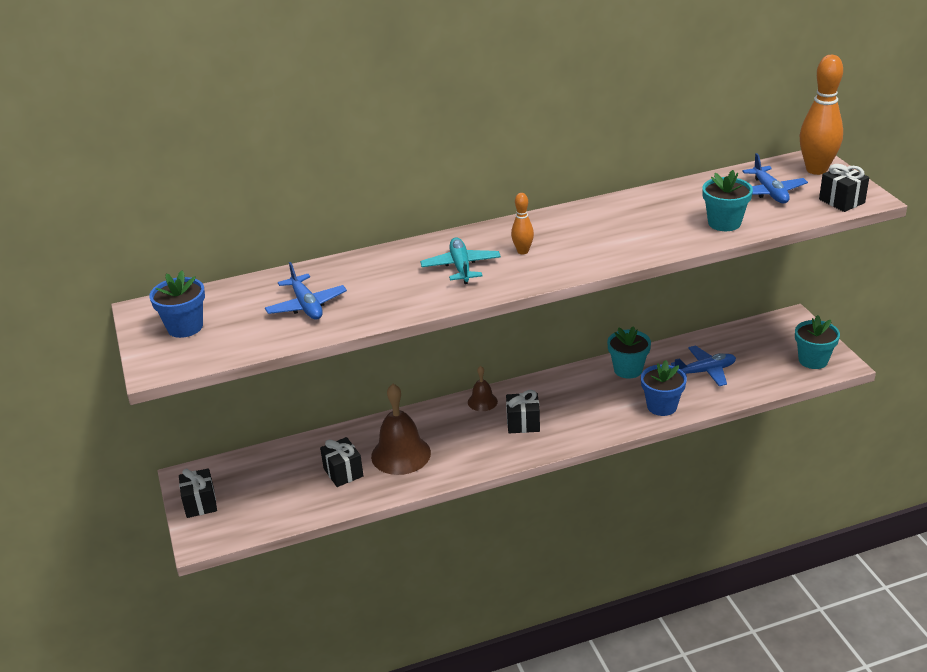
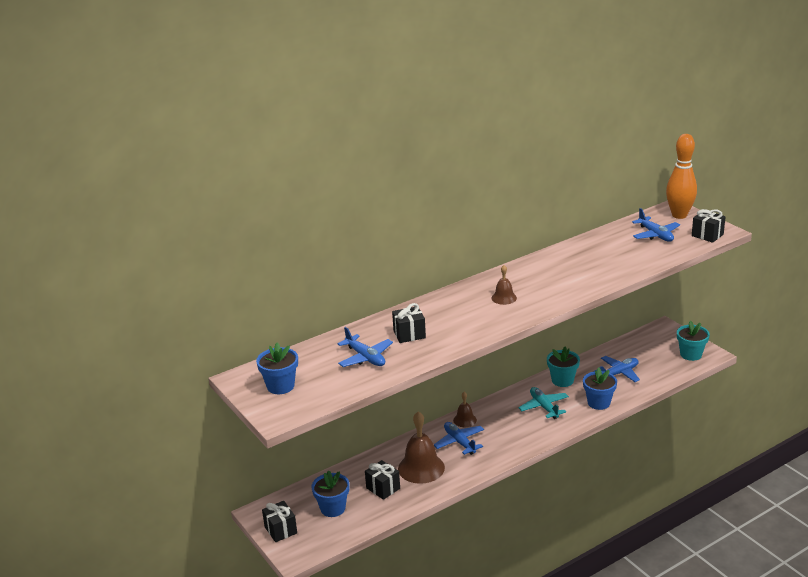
camera: 15 degrees left, 5 degrees down
turquoise plane [420,237,501,284] -> turquoise plane moved to [518,387,569,419]
black gift [506,390,540,433] -> black gift moved to [392,303,426,343]
orange bowling pin [511,193,534,254] -> brown bell [491,265,517,305]
turquoise flower pot [702,170,753,231] -> none
none -> blue flower pot [311,470,349,517]
none -> blue plane [434,422,484,455]

